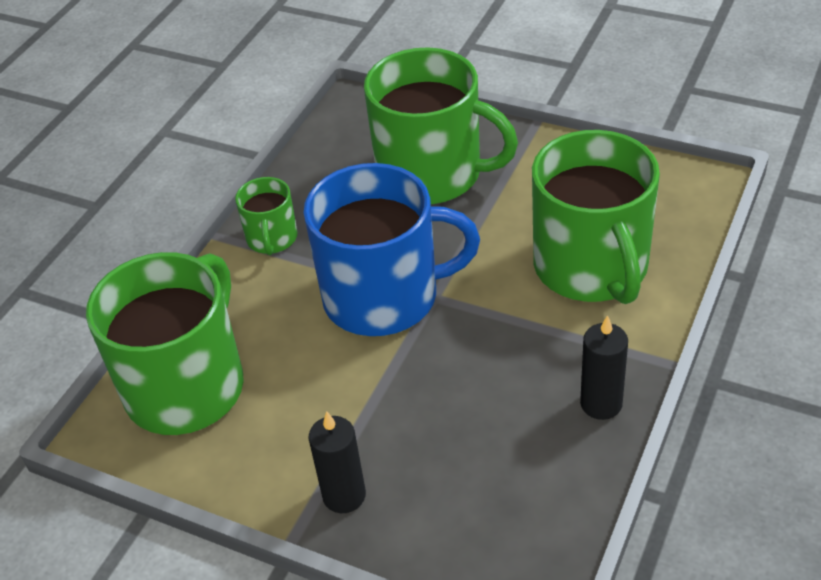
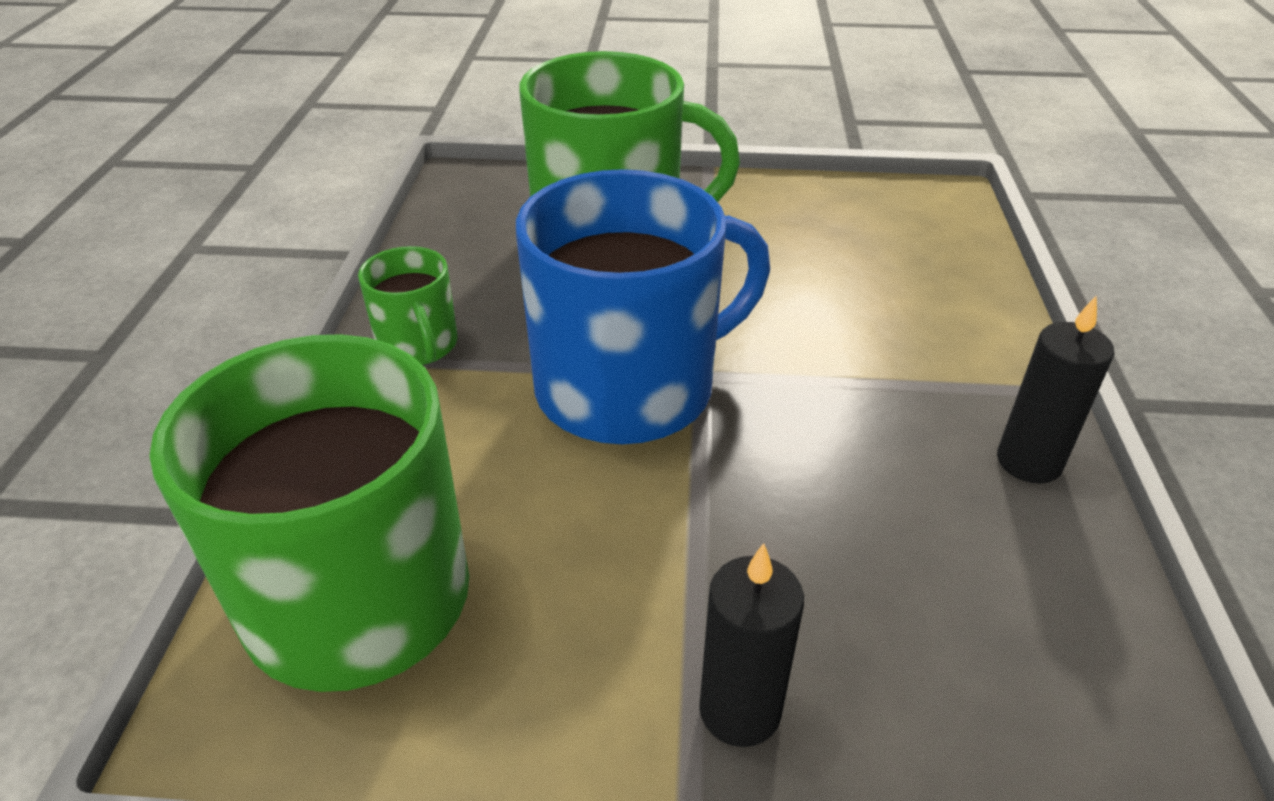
camera: 25 degrees left, 5 degrees down
green mug [532,130,660,304] -> none

